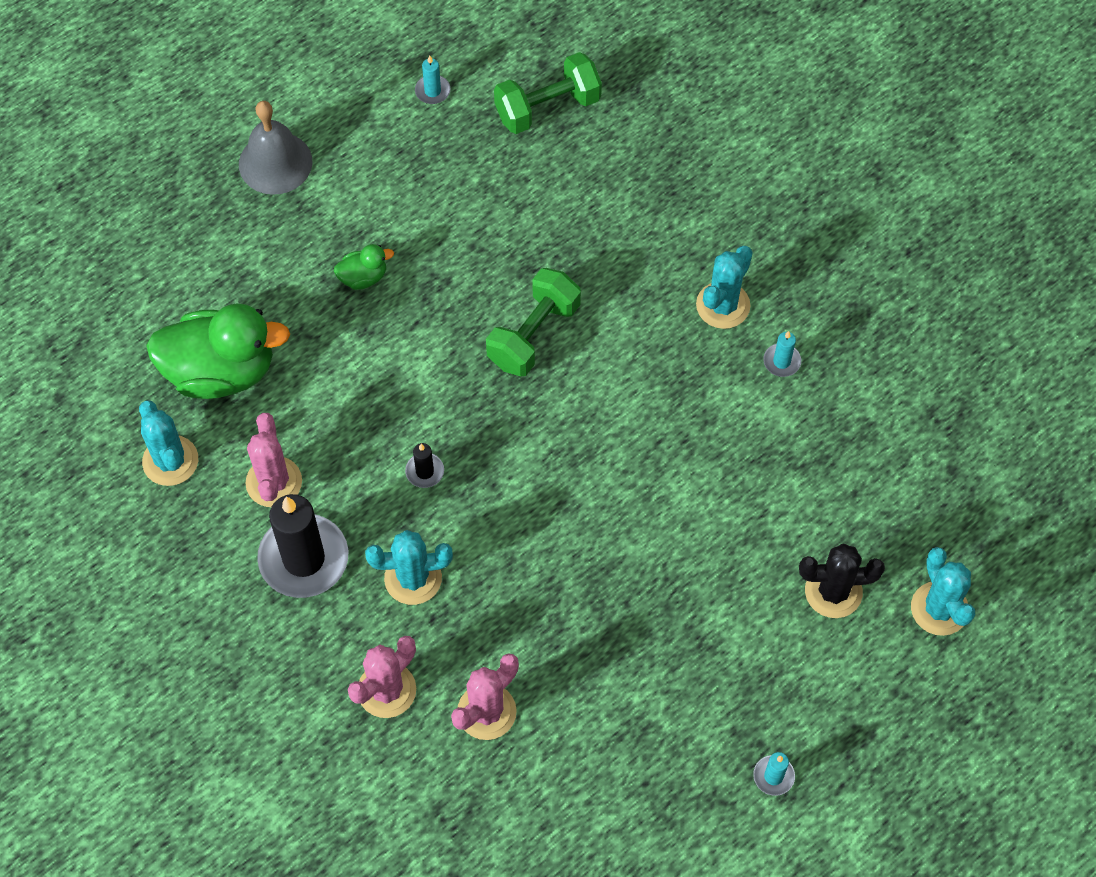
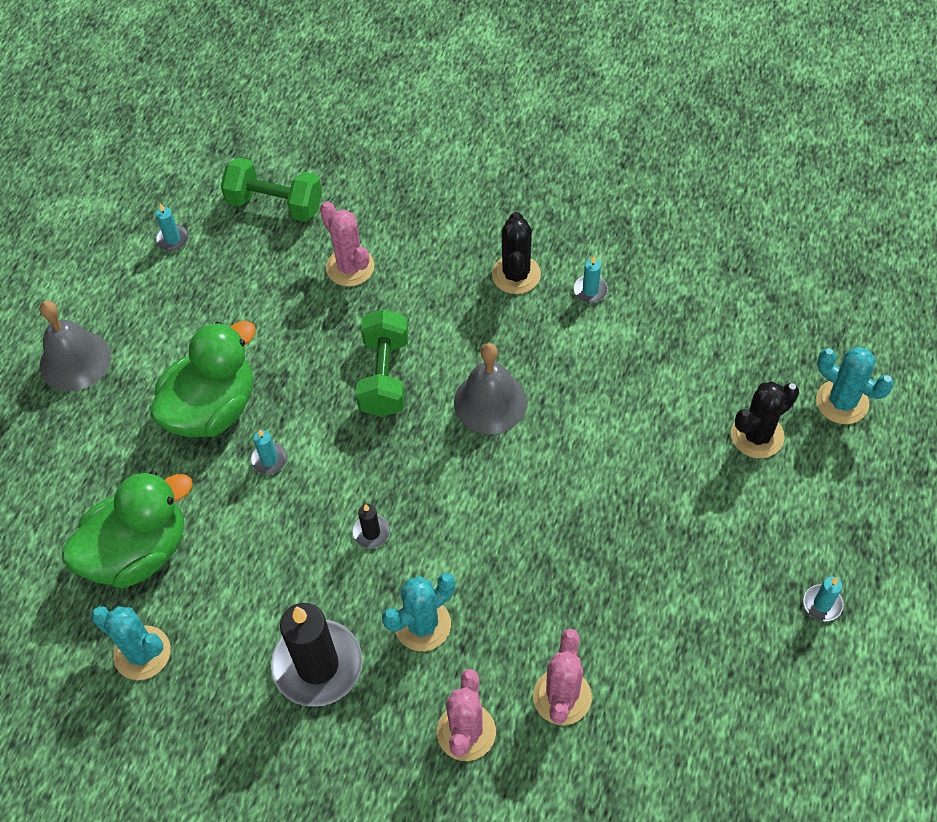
camera: 30 degrees left, 5 degrees down
pink cactus [246,413,302,507] -> pink cactus moved to [320,202,374,286]
green duck [334,244,394,290] -> green duck [150,321,256,437], size x2.24
green dumbbell [494,52,602,134] -> green dumbbell turned 75 degrees clockwise [221,157,322,222]
turquoise cactus [696,246,753,329] -> black cactus [492,212,541,294]
none -> turquoise candle [251,429,287,474]
none -> grey bell [454,343,527,434]

